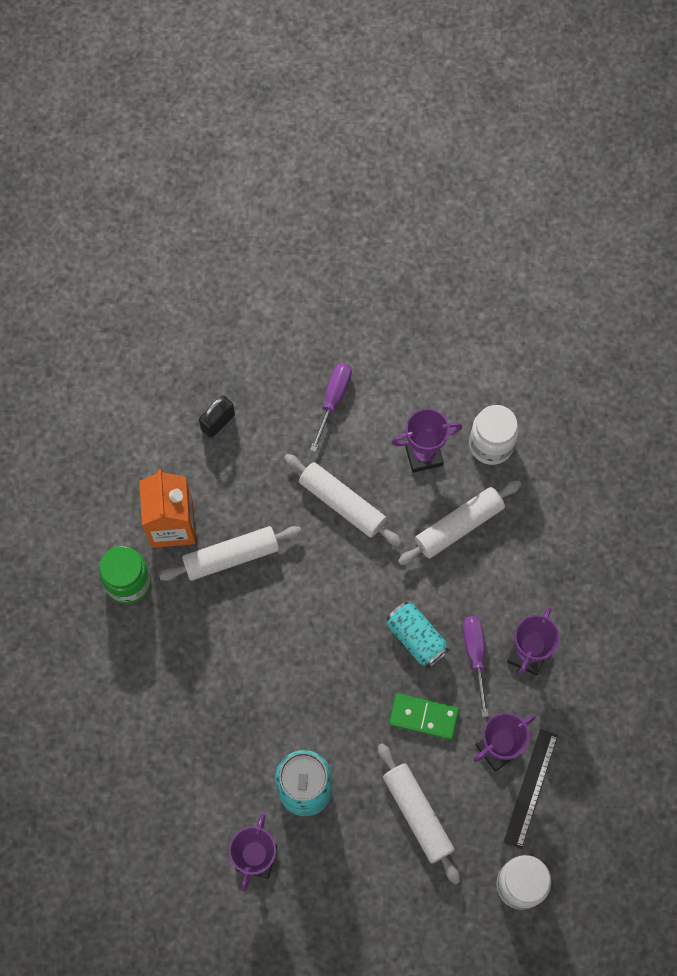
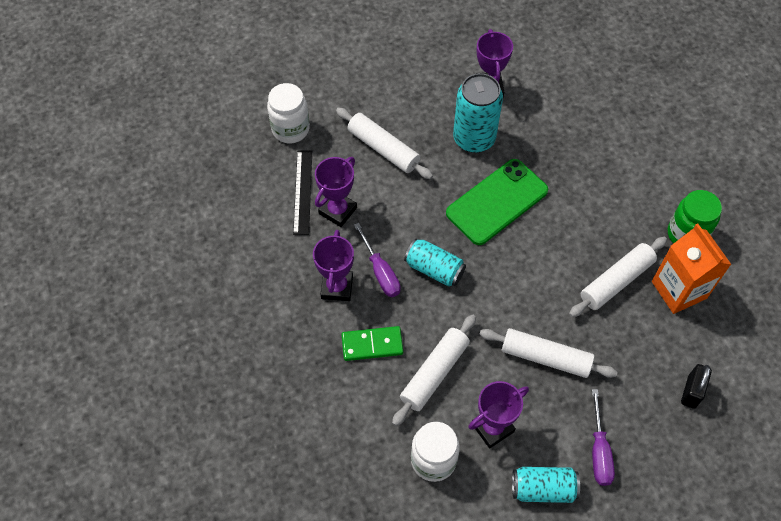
camera: 160 degrees right, 10 degrees down
green domino [389,693,459,740] -> green domino moved to [341,326,403,361]
none -> green phone [446,159,548,245]
none -> turquoise can [512,467,580,503]

